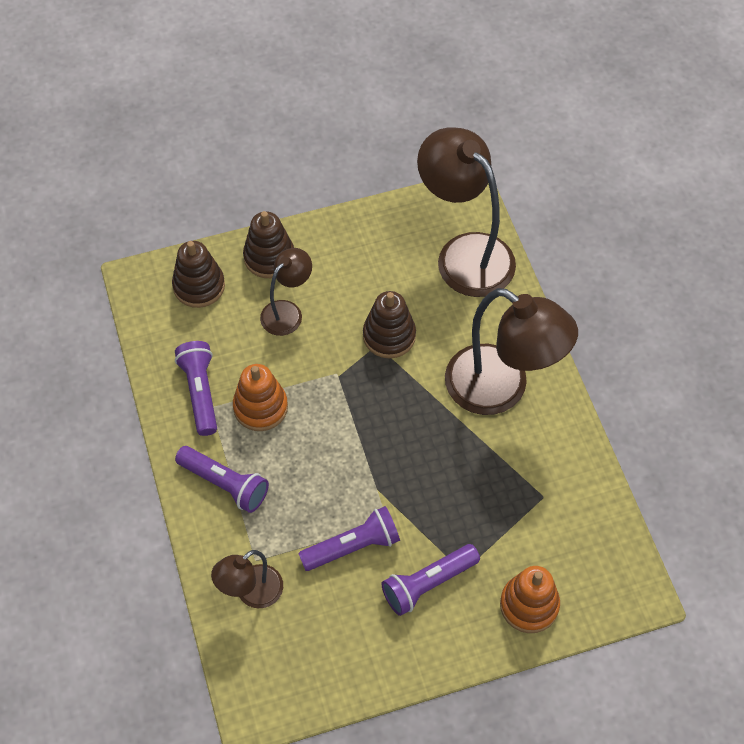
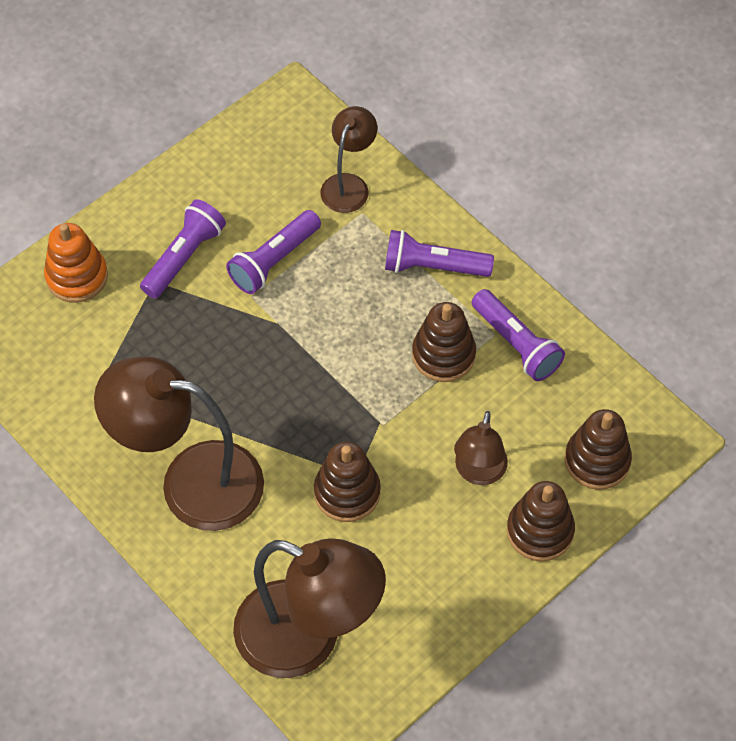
camera: 155 degrees right, 0 degrees up
orange stacking toy [233,364,288,431] -> brown stacking toy [412,302,476,382]

